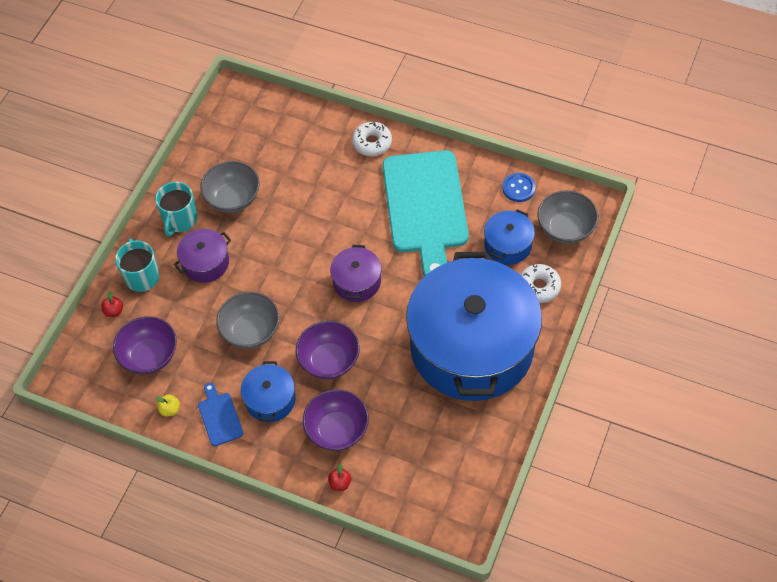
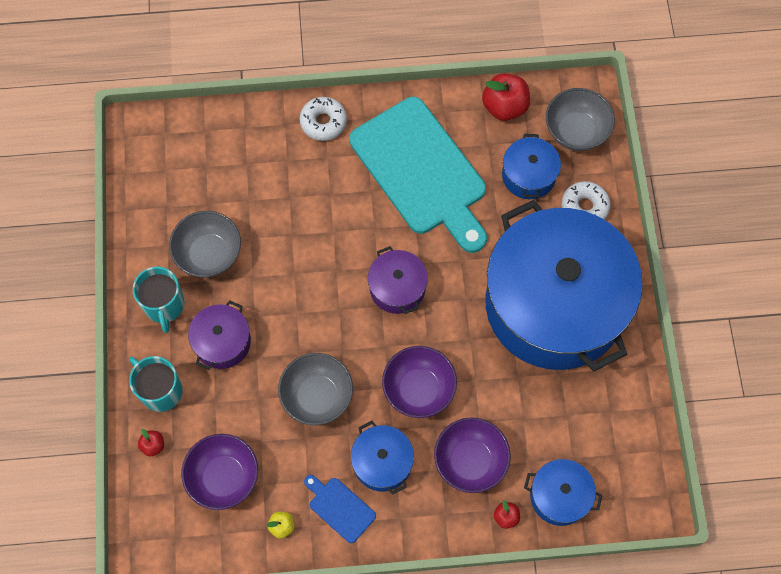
camera: 30 degrees left, 10 degrees up
blue button [503,173,536,202] -> red apple [482,74,530,121]
none -> blue pot [524,459,603,526]

